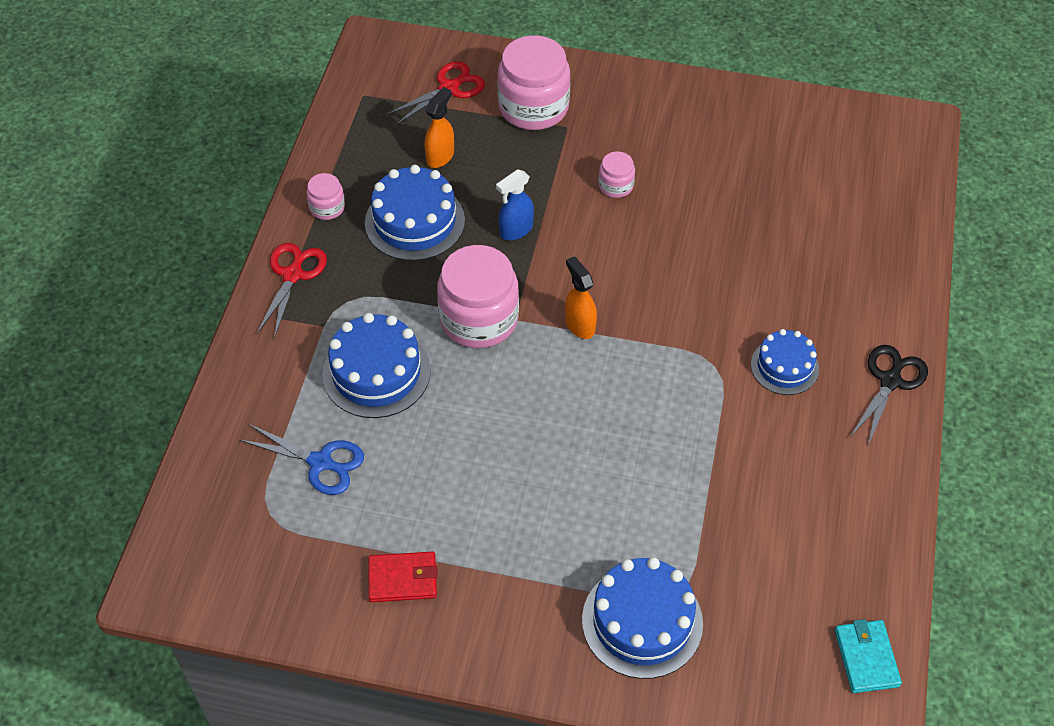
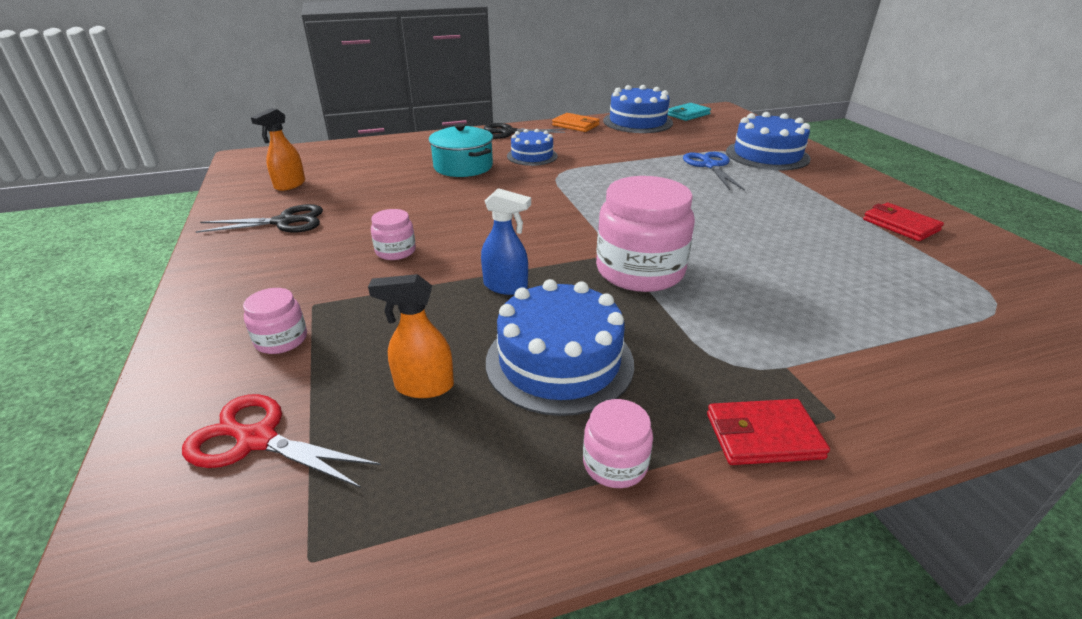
camera: 120 degrees left, 20 degrees down
blue scissors [239,424,364,495] -> blue scissors moved to [683,152,745,191]
red scissors [257,243,327,339] -> red wallet [707,399,830,465]
blue cake [322,313,431,418] -> blue cake moved to [603,85,673,133]
pink jar [497,35,571,130] -> pink jar [243,288,307,354], size x0.48
orange spray bottle [565,256,597,339] -> orange spray bottle moved to [251,108,305,191]
none -> black scissors [196,204,323,233]
none -> turquoise pot [429,123,493,177]
none -> orange wallet [552,113,600,132]

